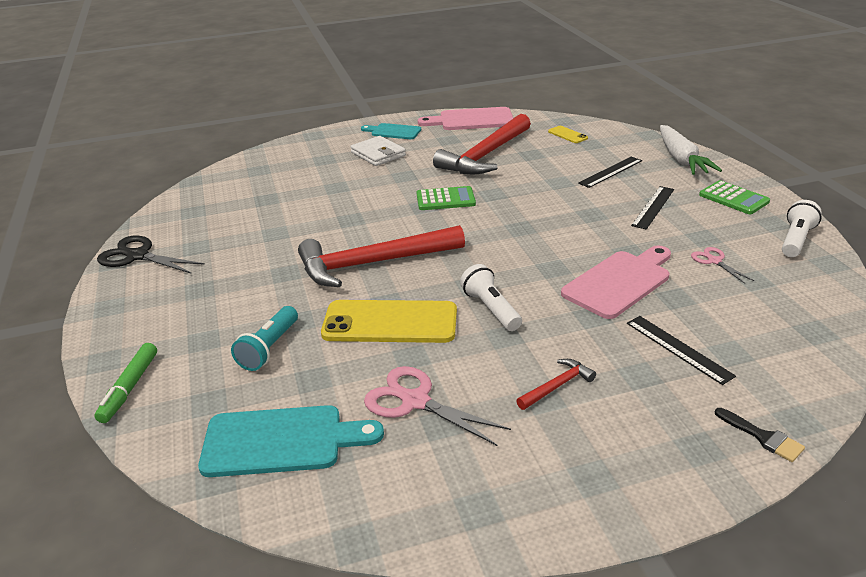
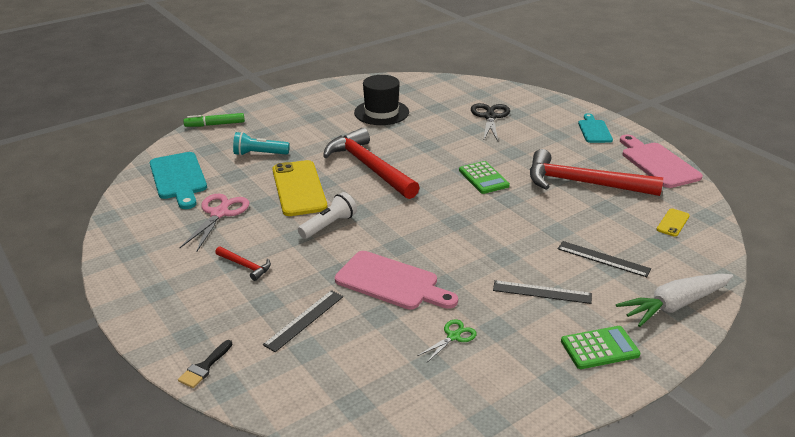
camera: 70 degrees right, 0 degrees up
black scissors [97,236,205,273] -> black scissors moved to [471,103,510,141]
white wallet [350,136,406,166] -> none
pink scissors [691,247,754,284] -> green scissors [418,319,477,362]
green calculator [699,180,770,214] -> green calculator turned 135 degrees counterclockwise [561,326,641,369]
white flashlight [782,200,822,257] -> none
none -> black hat [354,75,409,125]

